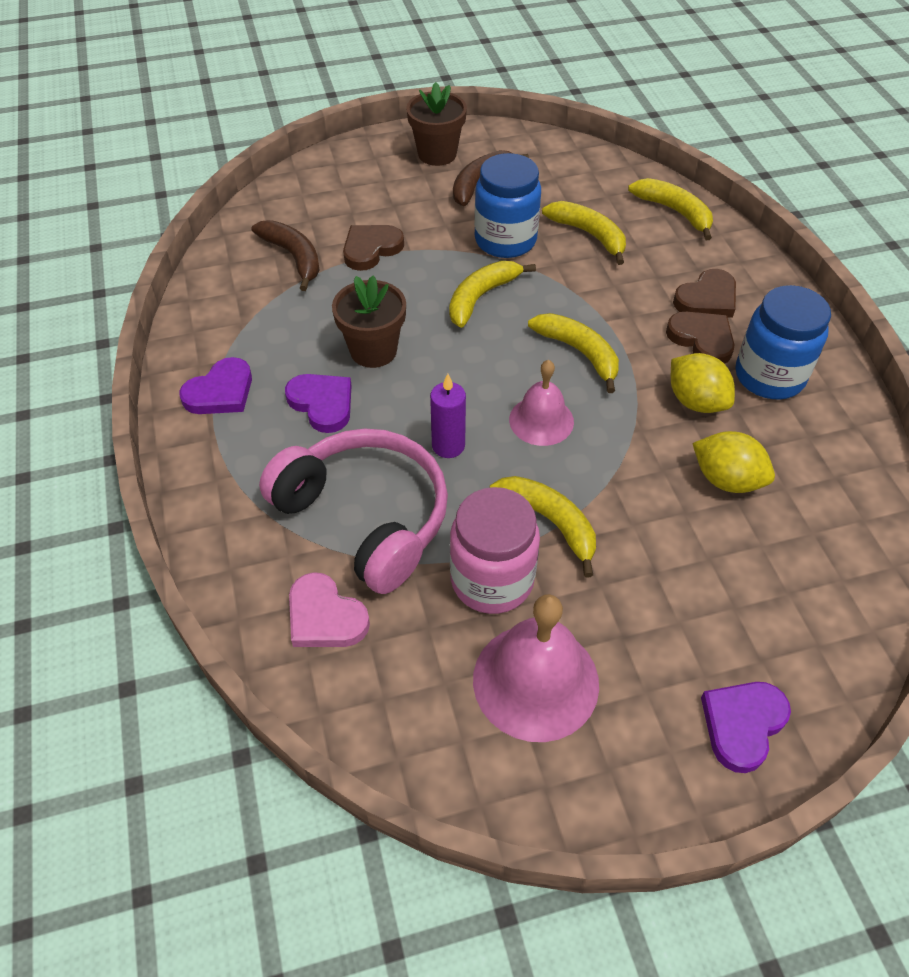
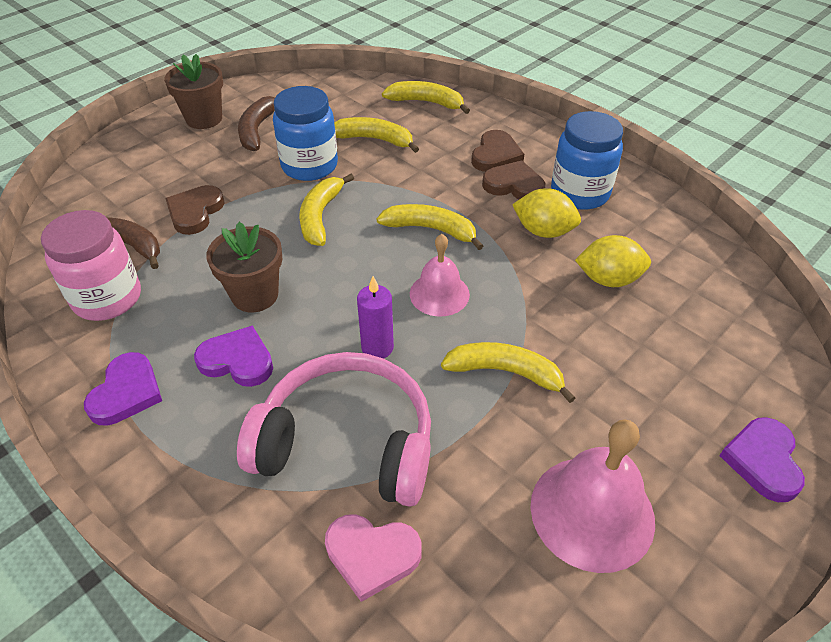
camera: 30 degrees left, 5 degrees down
pink jar [450,487,540,614] -> pink jar moved to [41,210,141,321]

